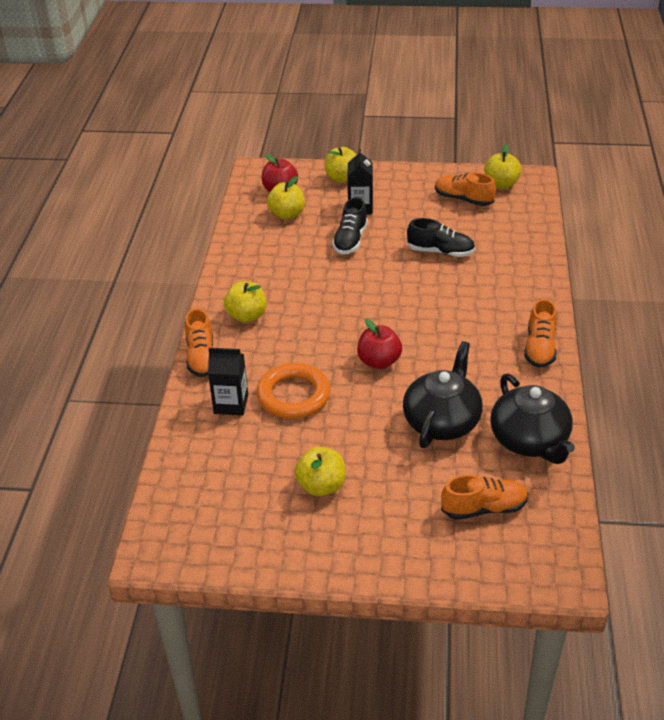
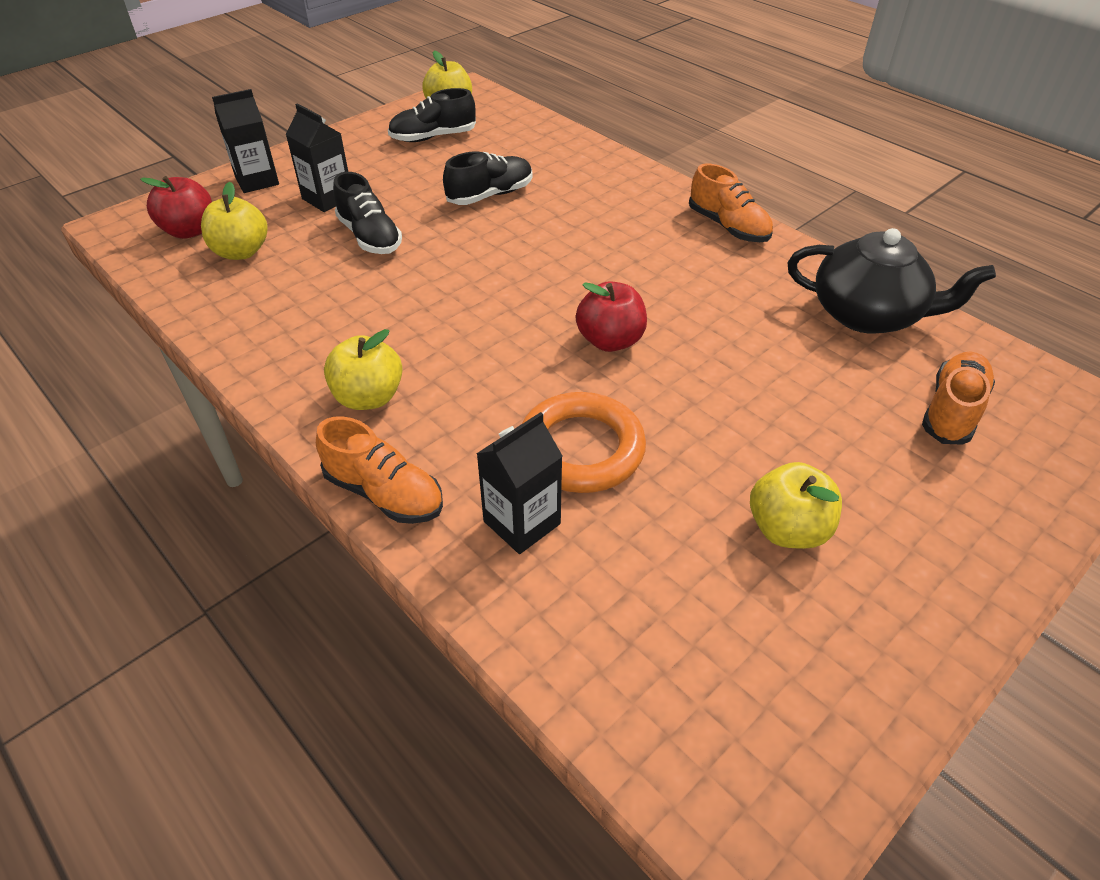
camera: 50 degrees left, 5 degrees up
yellow apple [325,147,357,183] -> black carton [212,89,279,193]
black teapot [403,341,483,448] -> none
orange shoe [435,173,496,206] -> black shoe [388,88,476,142]

